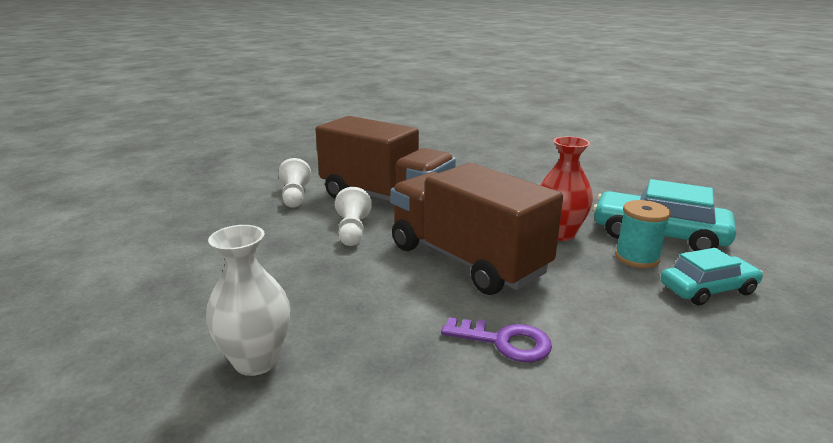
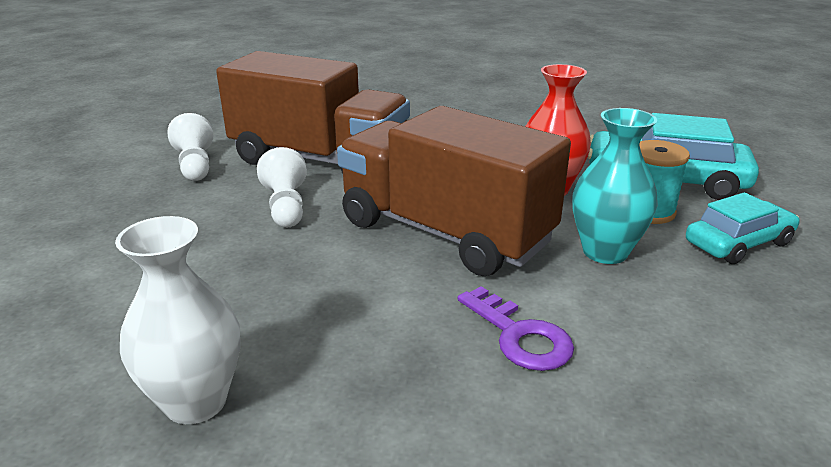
camera: 10 degrees left, 5 degrees up
purple key [441,317,552,363] -> purple key turned 45 degrees clockwise [458,286,574,371]
none -> turquoise vase [573,108,658,264]

